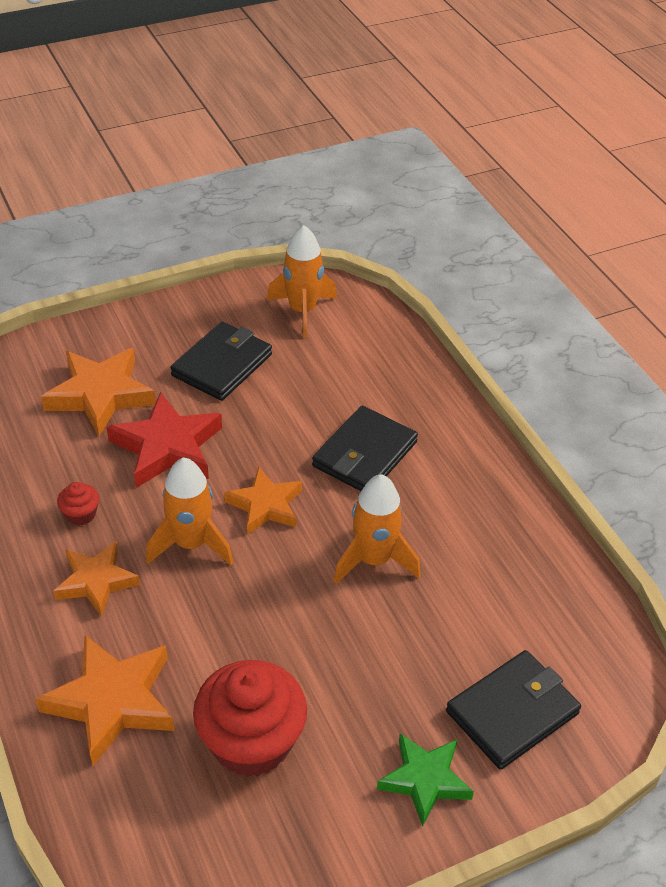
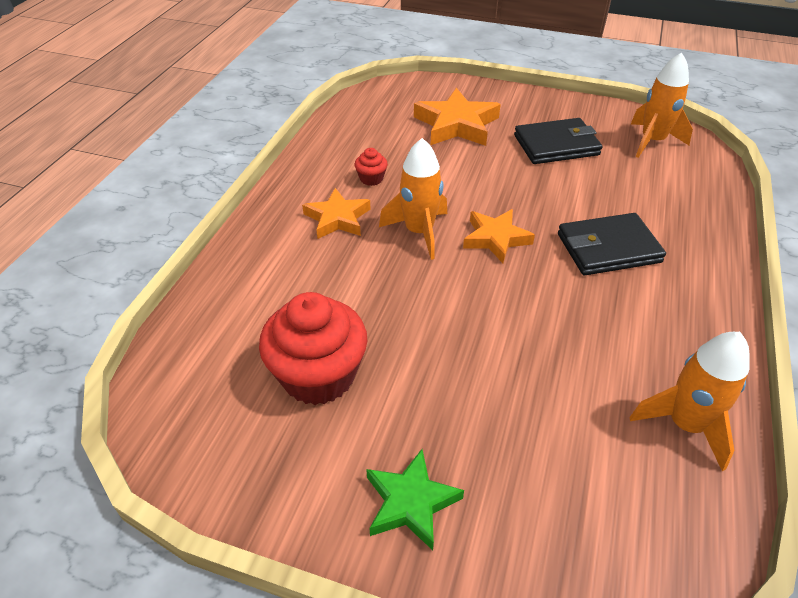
camera: 45 degrees right, 0 degrees up
orange star [36,635,175,766] -> none
red star [107,392,222,488] -> none
orange rocket [333,474,420,584] -> orange rocket moved to [629,332,750,471]
black wallet [446,650,581,770] -> none

